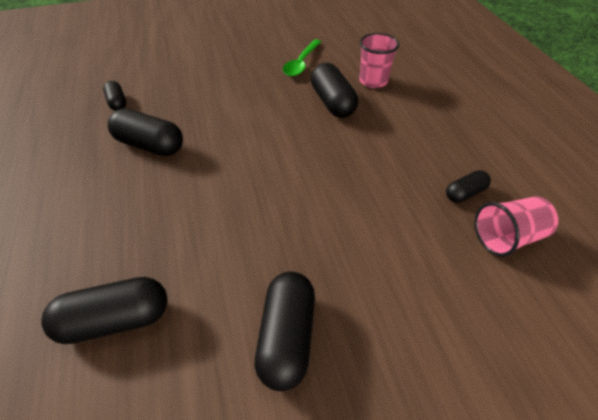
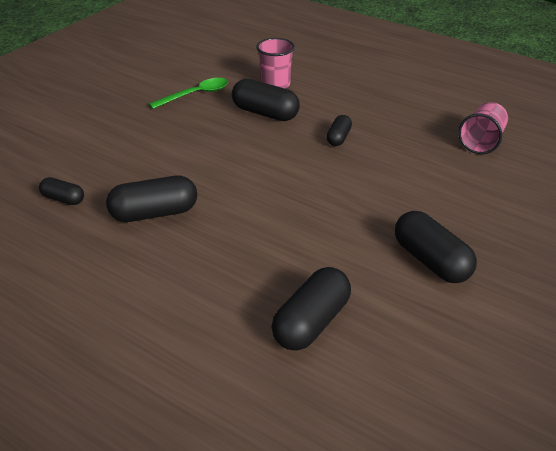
camera: 40 degrees left, 10 degrees down
green spoon [283,39,321,76] -> green spoon turned 105 degrees counterclockwise [149,78,228,109]
black capsule [446,170,491,203] -> black capsule moved to [326,115,352,146]

